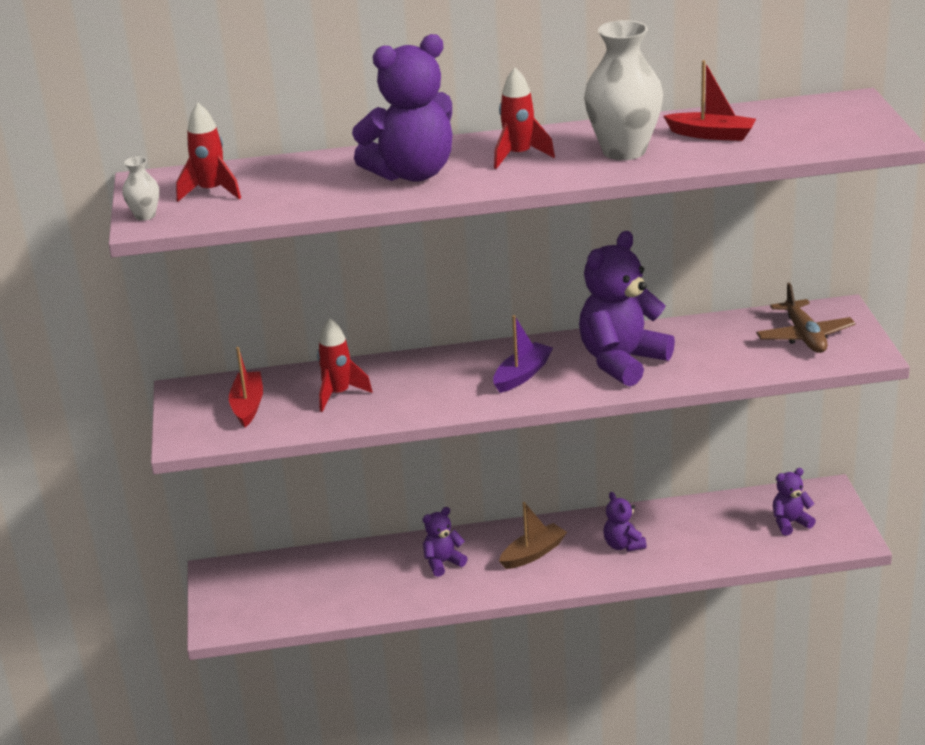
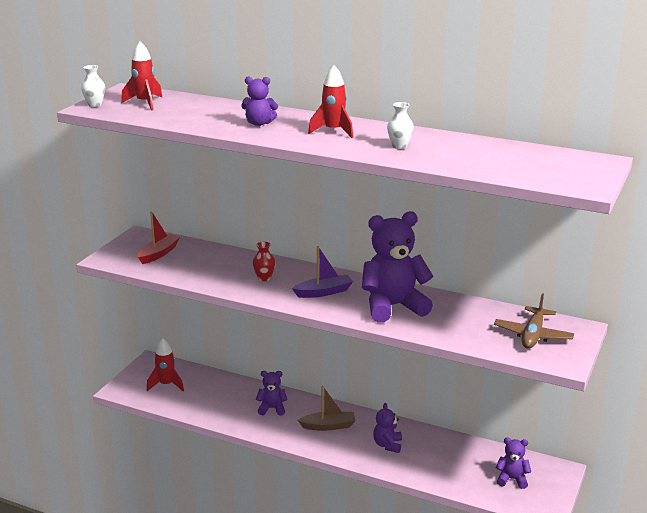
camera: 30 degrees right, 5 degrees down
red rocket [317,318,372,412] -> red rocket moved to [147,338,184,391]
purple teddy bear [352,34,453,182] -> purple teddy bear [241,76,278,126], size x0.49
white vase [584,20,663,160] -> white vase [387,102,414,149], size x0.45
red boat [663,60,756,141] -> none
none -> red vase [252,241,275,281]

